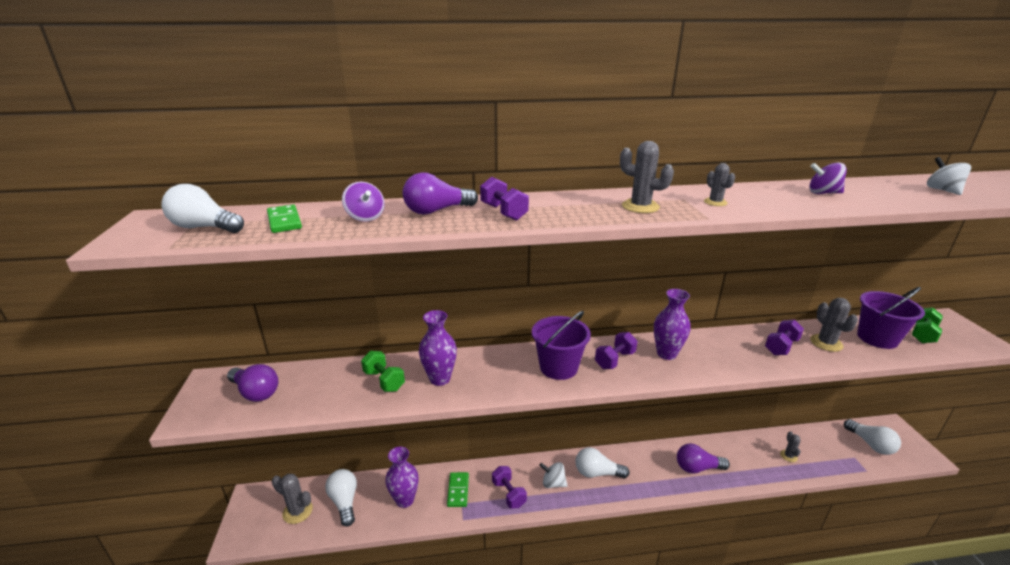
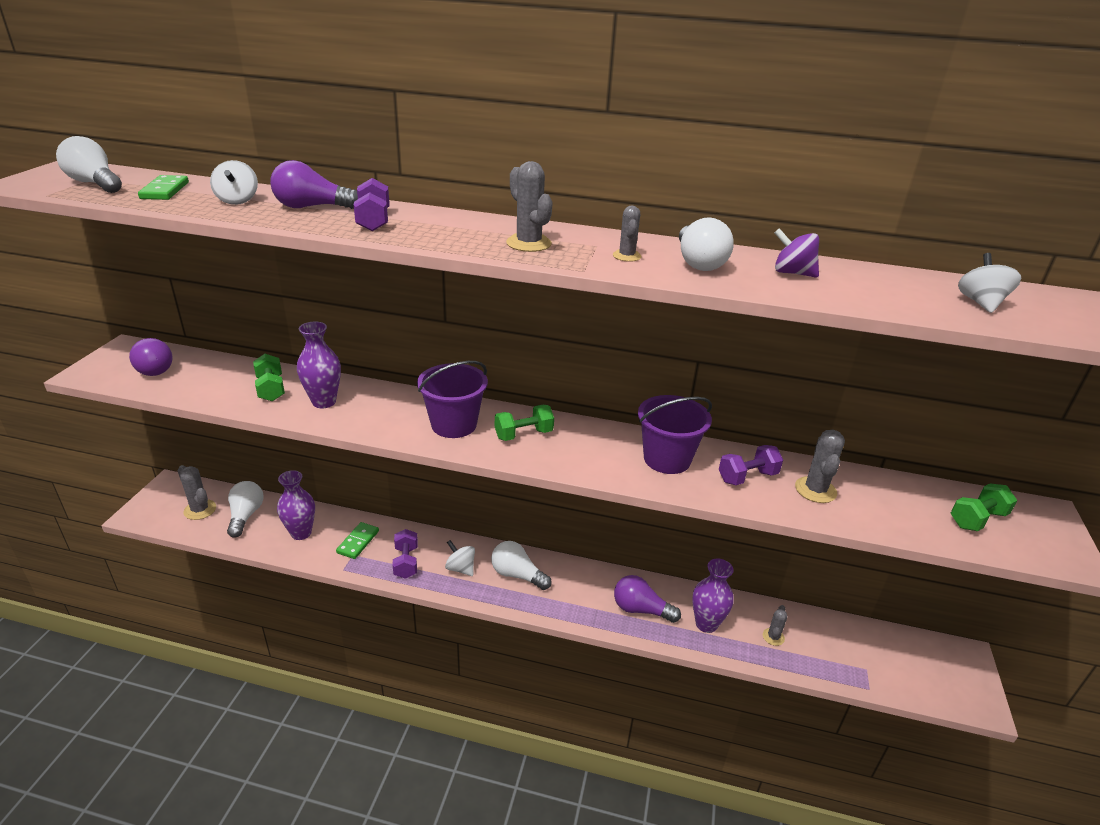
camera: 20 degrees right, 5 degrees up
purple spinning top [342,181,385,222] -> white spinning top [210,160,258,205]
purple dumbbell [595,332,638,369] -> green dumbbell [495,405,554,441]
purple vase [654,289,691,360] -> purple vase moved to [692,559,734,633]
white light bulb [844,419,901,455] -> white light bulb moved to [679,217,734,271]
purple bucket [857,287,925,349] -> purple bucket moved to [638,395,712,474]

